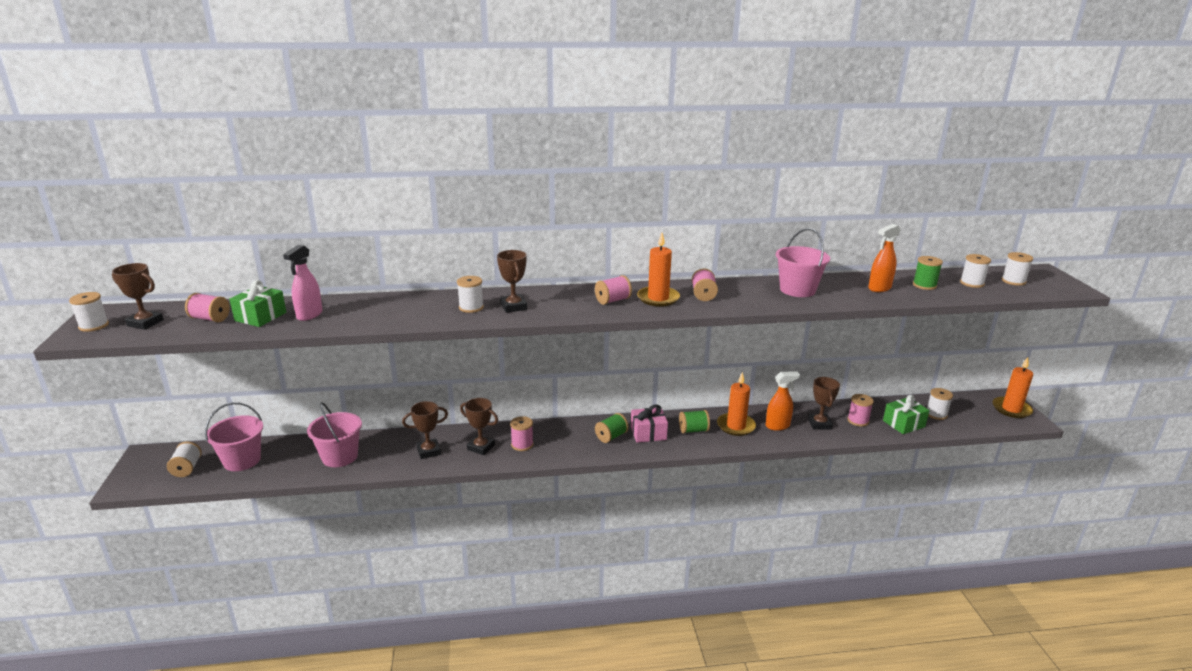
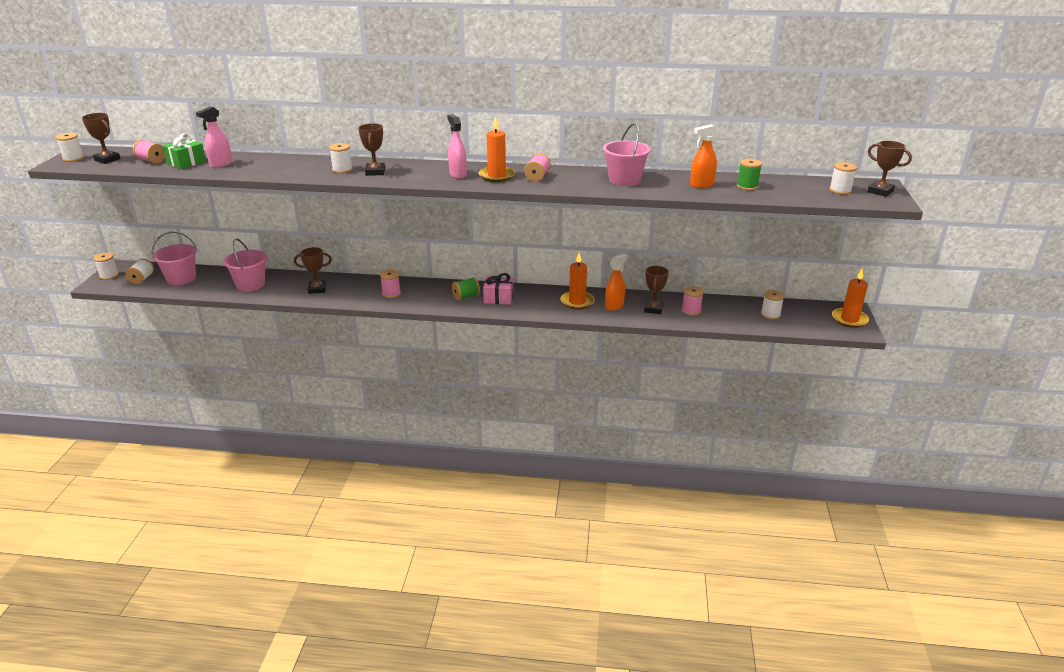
camera: 15 degrees right, 5 degrees up
brown trophy [460,398,498,455] -> brown trophy moved to [867,141,912,197]
pink spool [595,275,632,305] -> pink spray bottle [447,114,467,179]
green spool [679,410,710,434] -> none
orange spray bottle [766,371,800,431] -> orange spray bottle turned 45 degrees counterclockwise [605,254,628,311]
green gift [883,395,929,434] -> none
white spool [960,254,991,288] -> white spool moved to [94,253,119,280]

